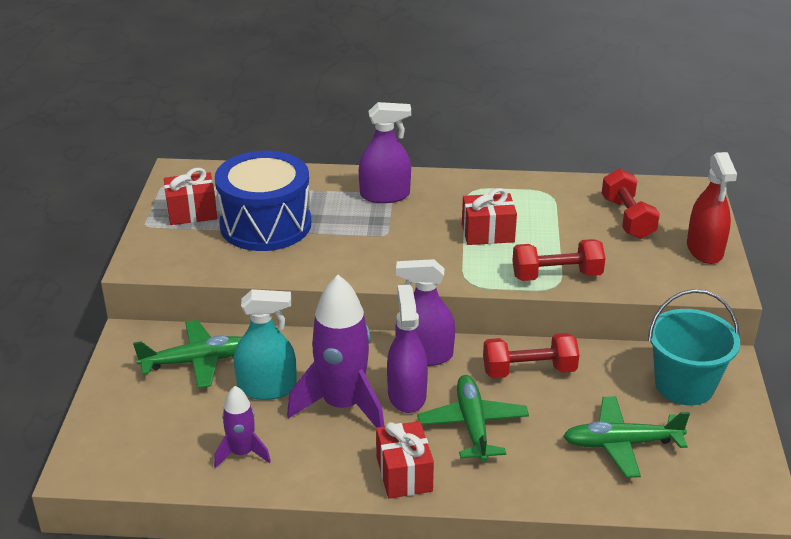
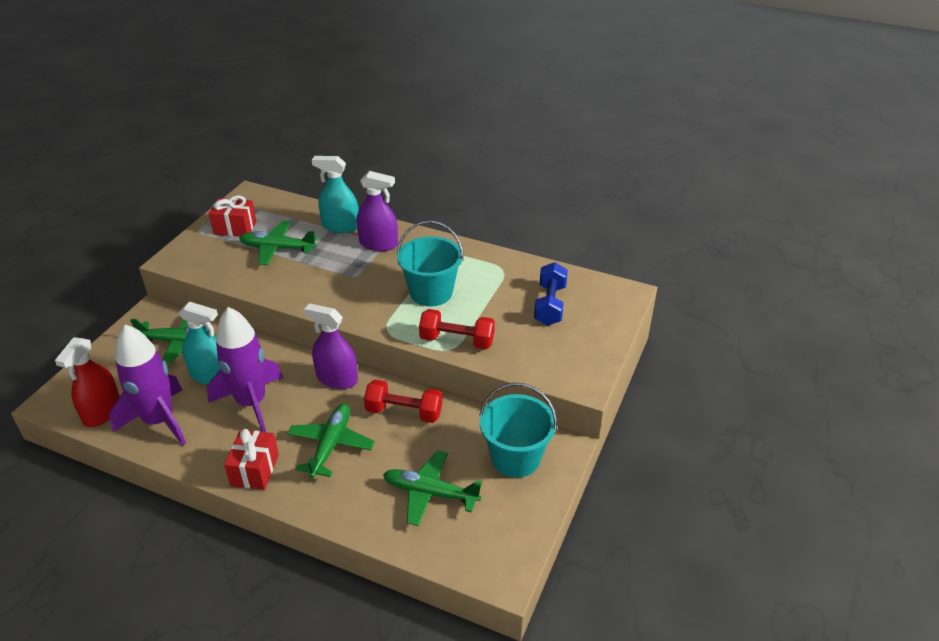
camera: 20 degrees right, 5 degrees up
purple rocket [214,386,271,468] -> purple rocket [109,325,186,445], size x1.88
blue drum [215,151,311,251] -> green plane [239,221,317,265]
purple spray bottle [387,285,428,413] -> none
red gift [462,188,517,245] -> turquoise bucket [397,221,464,306]
red dumbbell [602,168,660,239] -> blue dumbbell [534,262,568,326]
red spray bottle [687,152,737,264] -> red spray bottle moved to [55,337,120,427]
none -> turquoise spray bottle [312,156,359,233]

